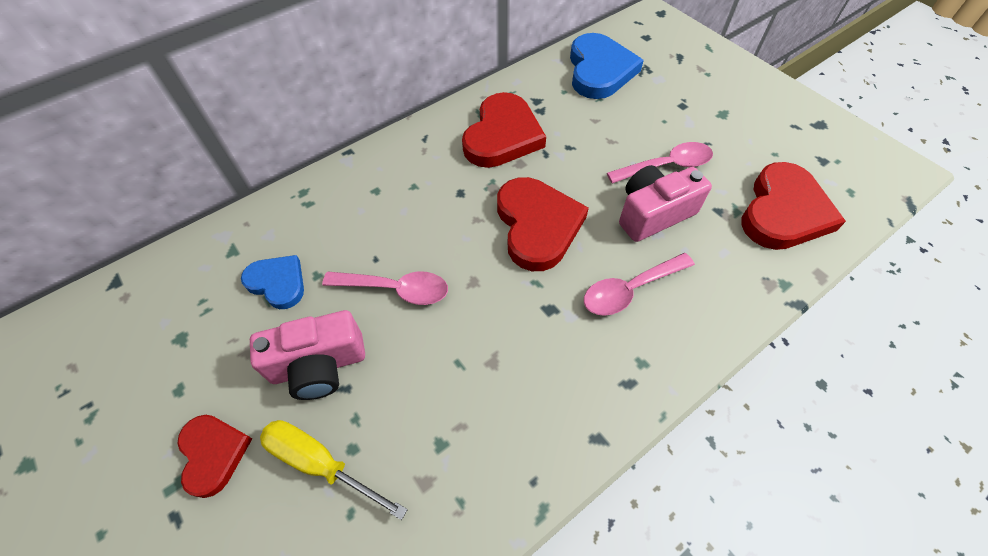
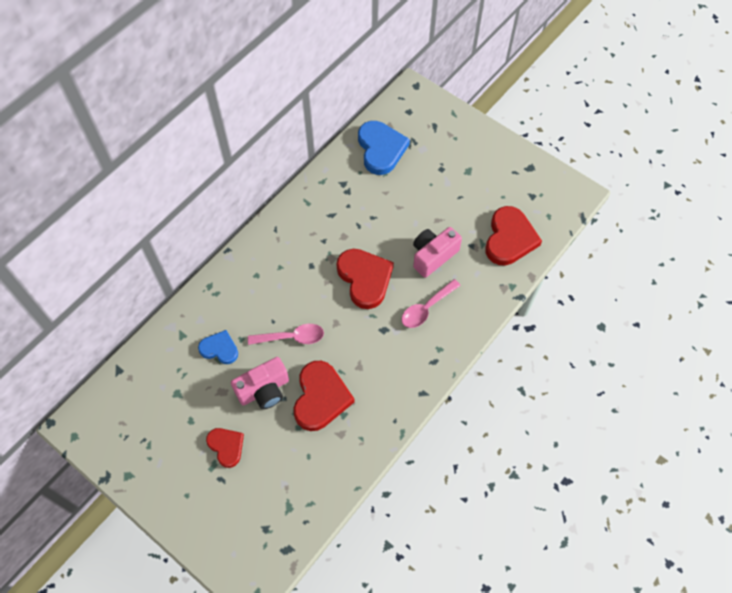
camera: 15 degrees left, 5 degrees up
yellow screwdriver [260,420,408,520] -> none
red heart [462,92,546,168] -> red heart moved to [294,361,355,431]
pink spoon [607,142,713,184] -> none

